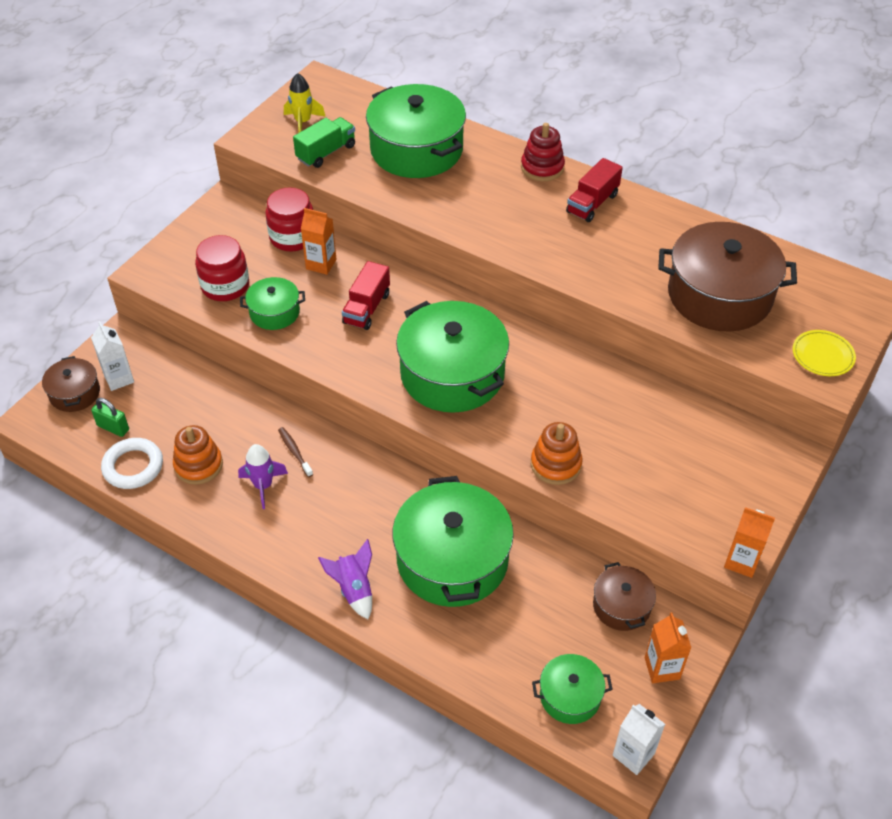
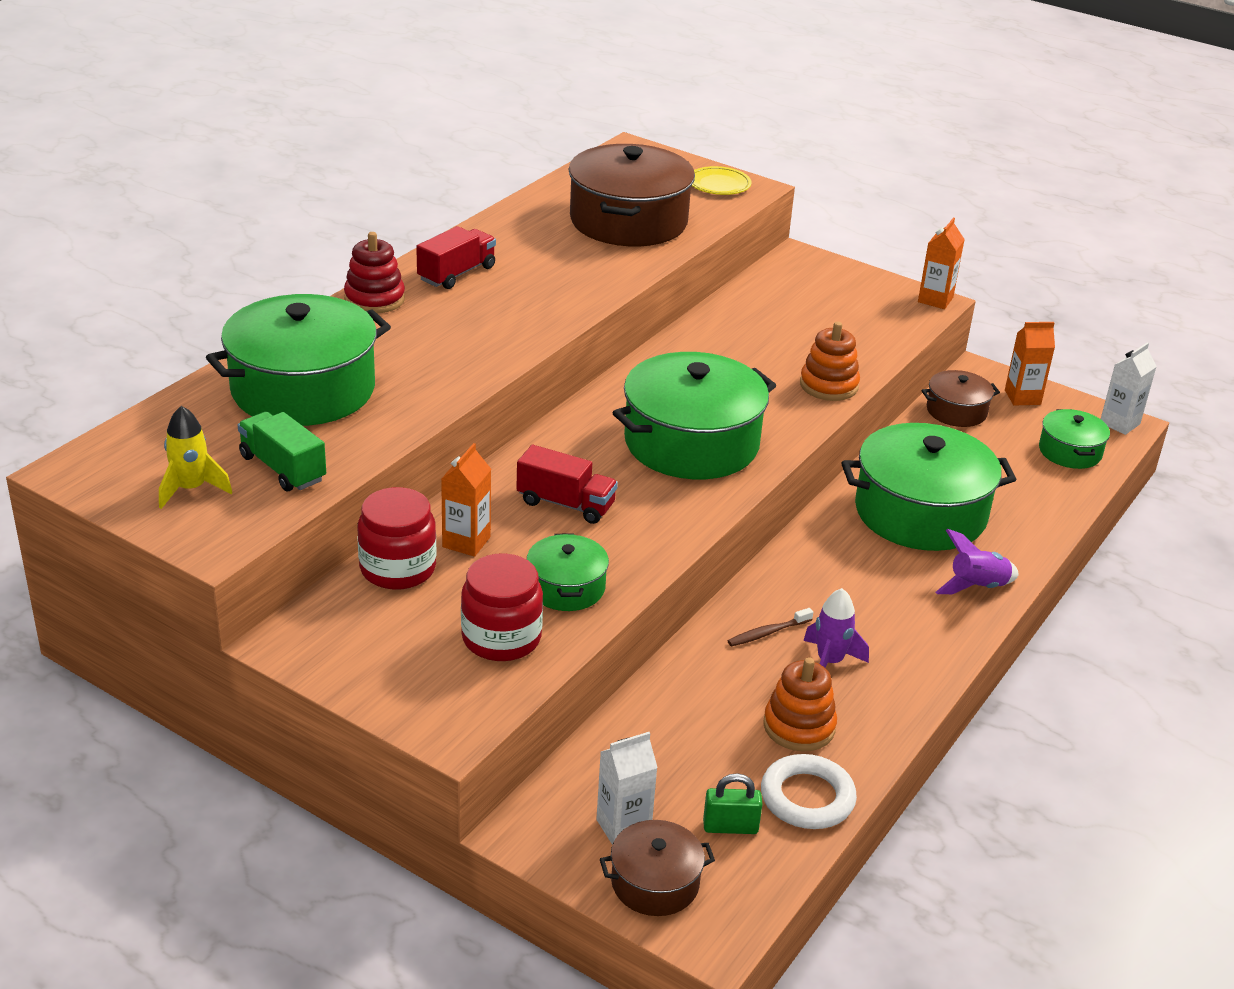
camera: 90 degrees left, 15 degrees down
green padlock [91,398,129,437] -> green padlock turned 60 degrees clockwise [703,773,763,834]
red truck [566,158,623,222] -> red truck turned 90 degrees counterclockwise [416,226,496,289]

